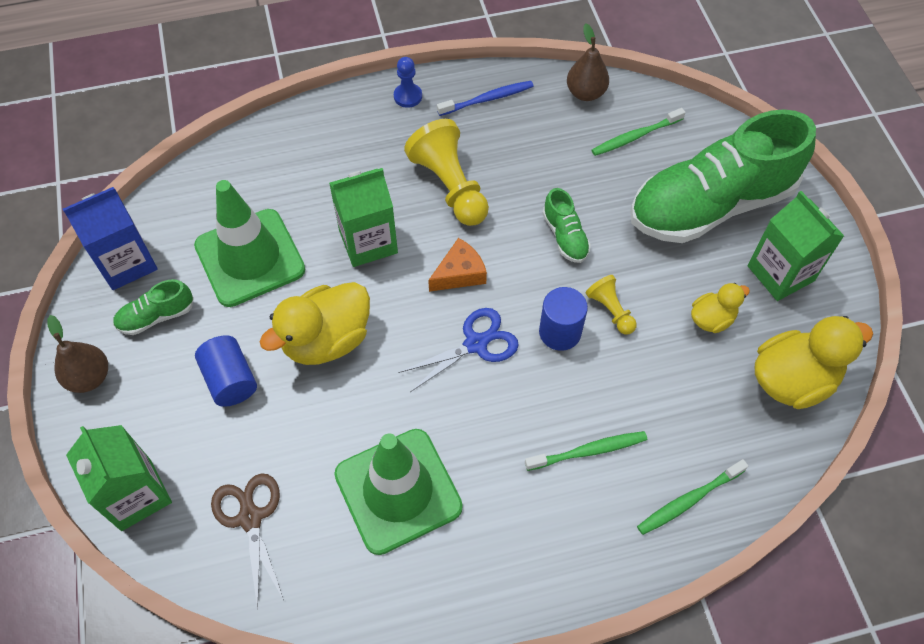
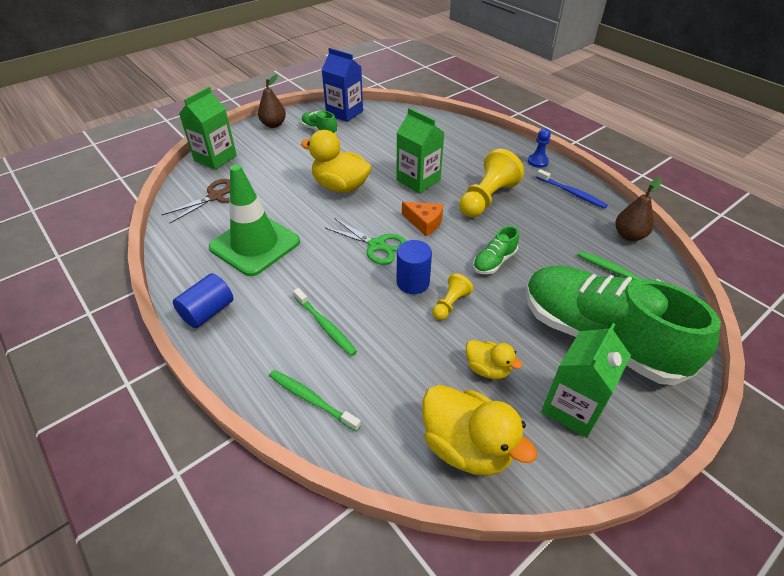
camera: 65 degrees right, 15 degrees down
green traffic cone [194,180,305,307] -> none
blue cylinder [195,335,257,407] -> blue cylinder moved to [173,273,233,328]
blue scissors [398,308,519,392] -> green scissors [325,218,406,265]

